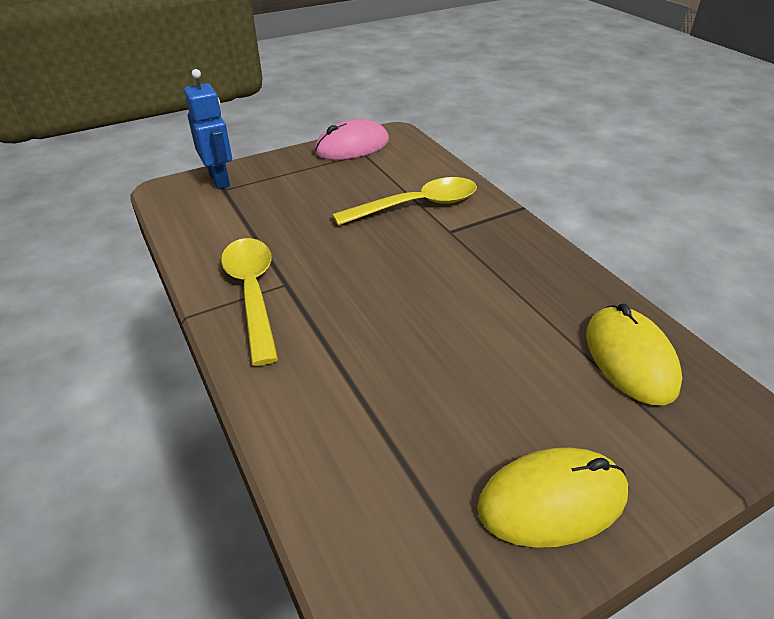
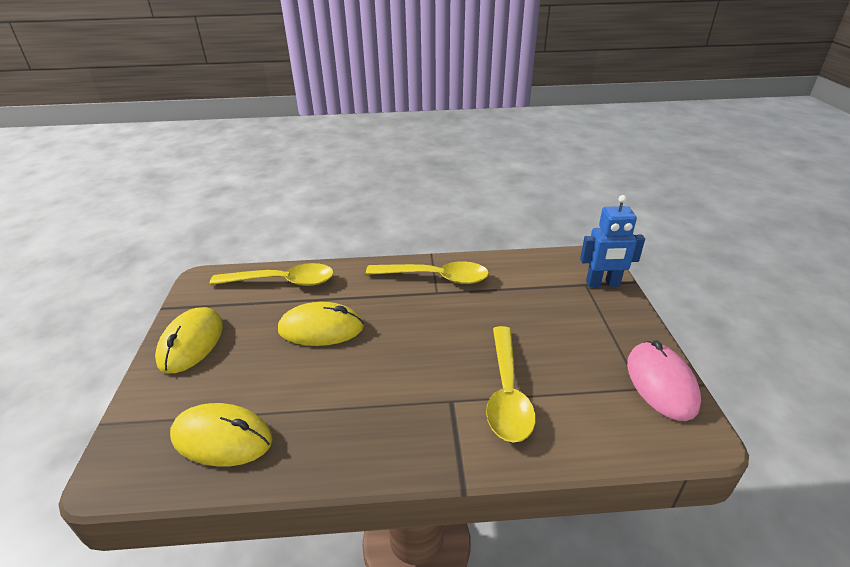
camera: 115 degrees right, 5 degrees down
none -> yellow spoon [210,263,334,286]
none -> yellow mouse [278,302,364,346]

